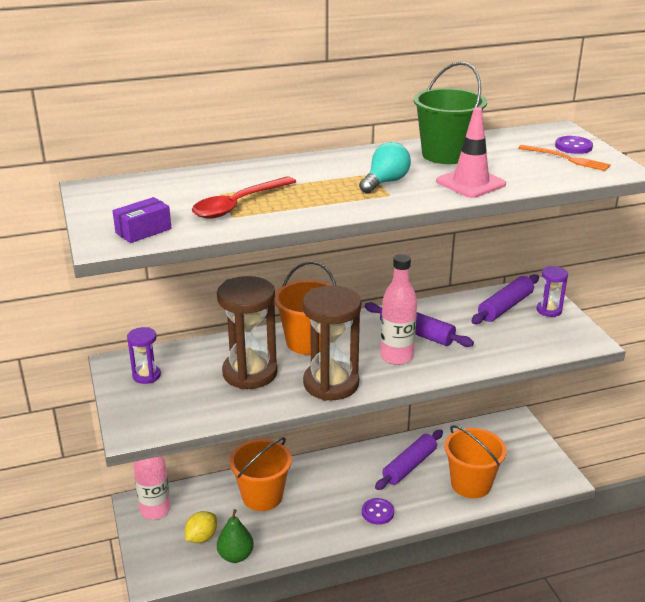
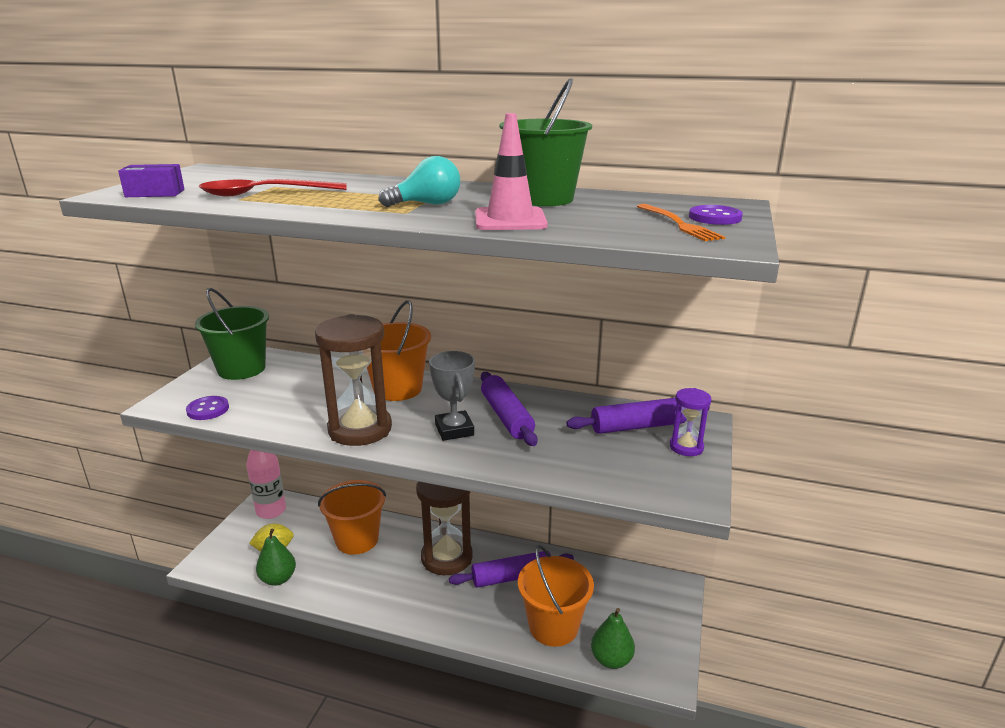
camera: 35 degrees right, 5 degrees down
purple hourglass [127,327,161,384] -> green bucket [195,288,269,380]
brown hourglass [217,276,278,390] -> brown hourglass moved to [416,481,473,575]
purple button [362,498,394,525] -> purple button moved to [186,396,229,420]
pink bottle [380,254,417,365] -> grey trophy [429,351,475,441]
none -> green pear [591,608,635,669]

